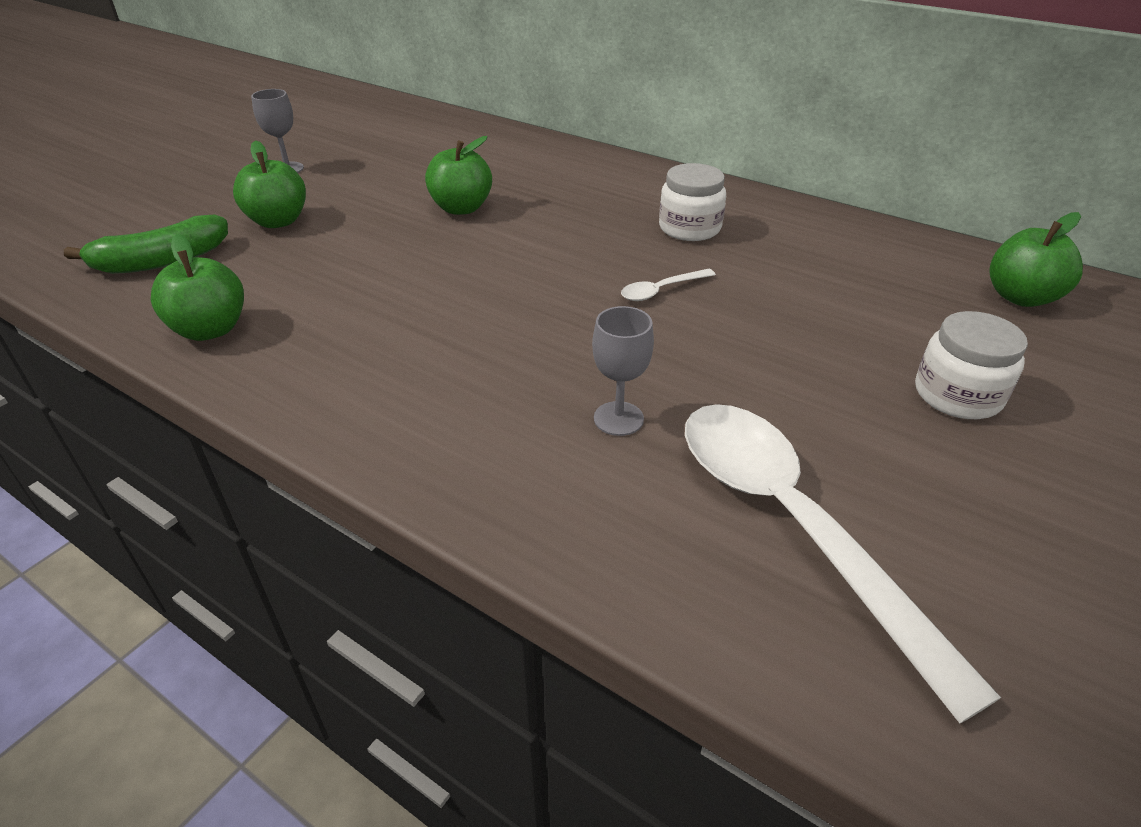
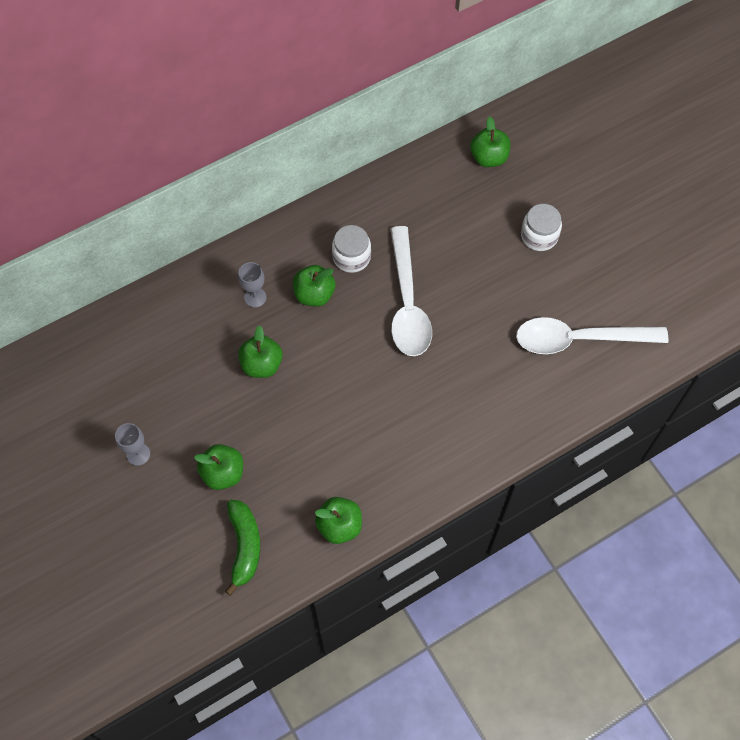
camera: 65 degrees left, 25 degrees up
grey goblet [592,306,654,436] -> grey goblet moved to [238,262,266,308]
white spoon [621,269,716,301] -> white spoon [391,226,432,356], size x2.47
none -> green apple [293,265,335,307]

